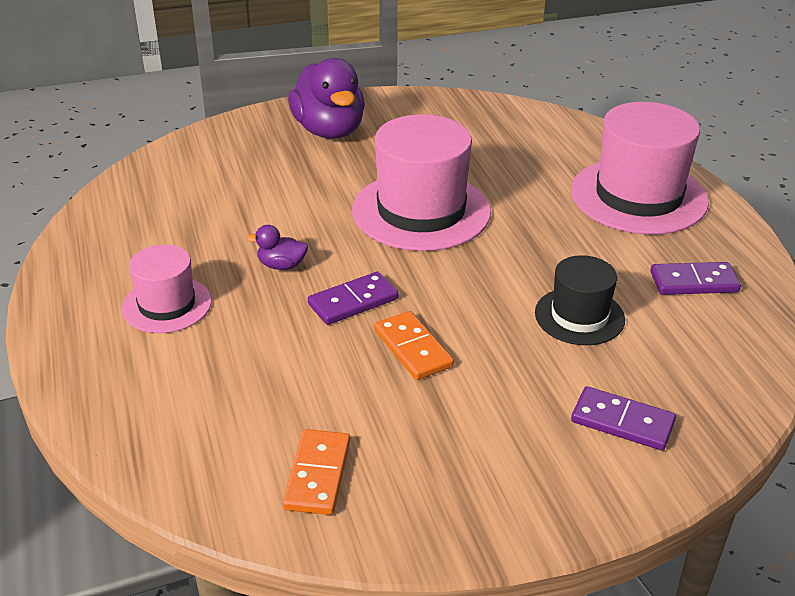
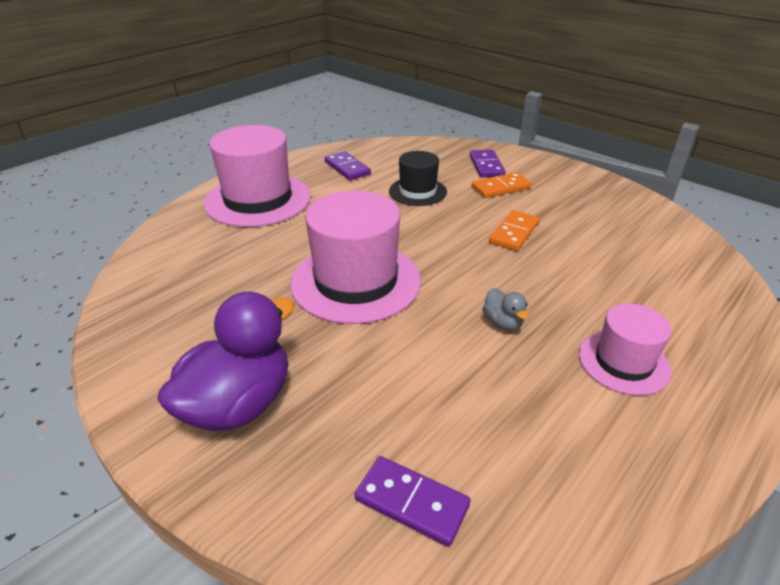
camera: 120 degrees left, 0 degrees up
purple duck [247,225,308,270] -> grey duck [483,288,529,330]
orange domino [283,429,350,515] -> orange domino moved to [472,172,531,198]
purple domino [308,272,399,325] -> purple domino moved to [355,456,471,547]

